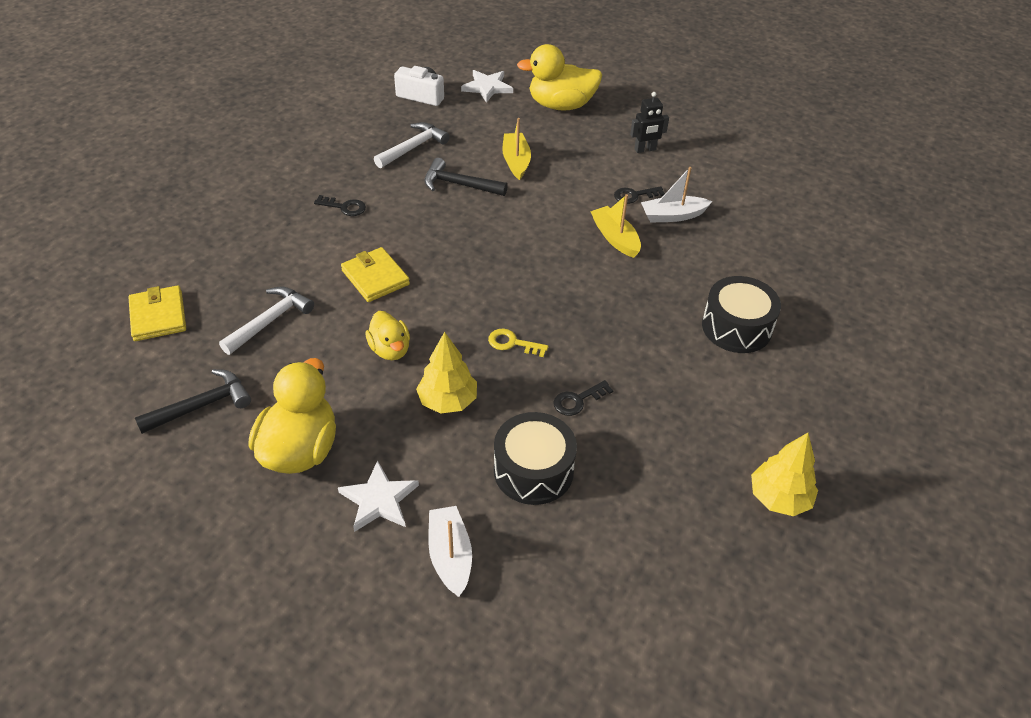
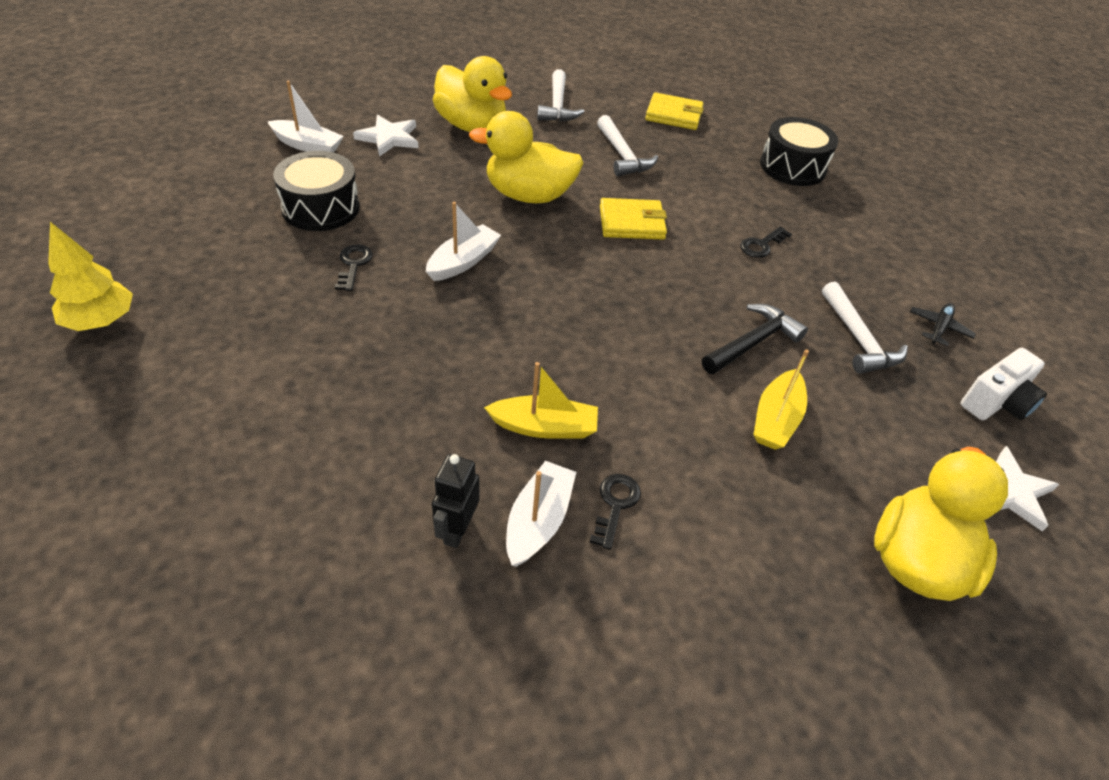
camera: 120 degrees right, 0 degrees up
black hammer [135,369,251,434] -> white hammer [537,69,584,121]
yellow duck [365,311,410,360] -> yellow duck [469,111,583,203], size x1.70
yellow tree [416,332,477,414] -> none
yellow key [488,329,548,357] -> white boat [426,202,501,281]
yellow boat [502,118,531,180] -> yellow boat turned 90 degrees clockwise [753,349,809,450]
black robot [630,92,669,153] -> black robot moved to [432,454,479,548]
black drum [702,276,781,353] -> black drum moved to [760,117,838,186]
none -> black plane [910,303,976,346]

